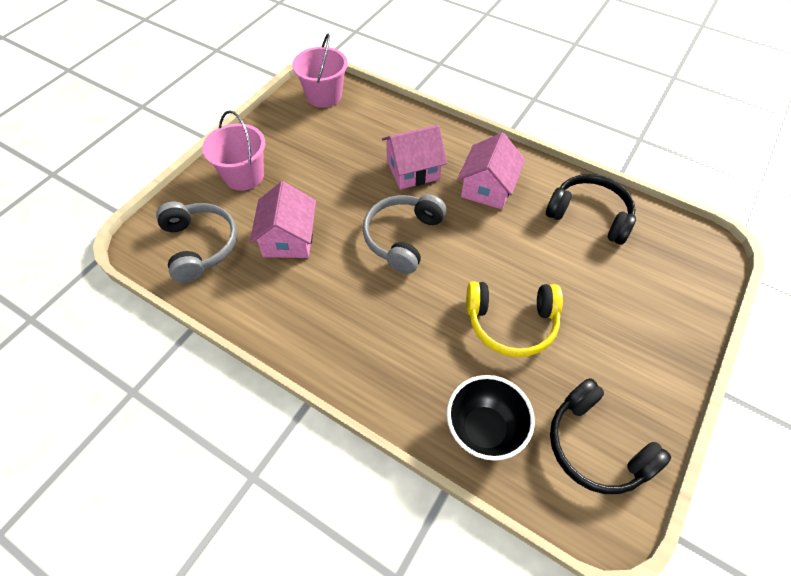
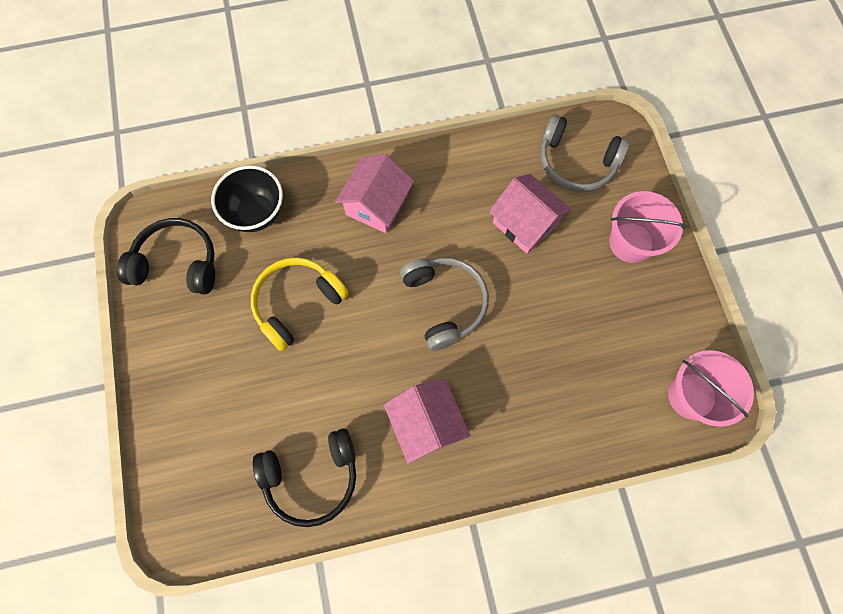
camera: 135 degrees right, 15 degrees up
pink house [382,125,447,189] -> pink house moved to [335,154,414,233]

